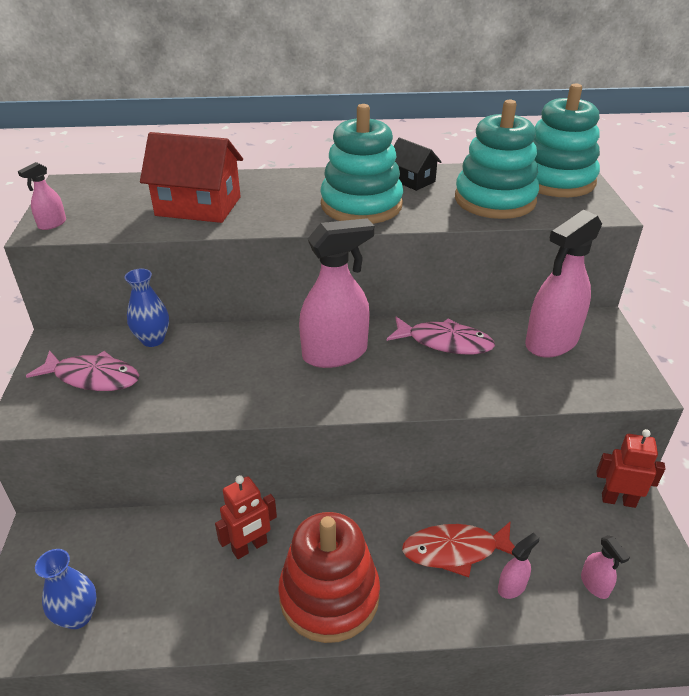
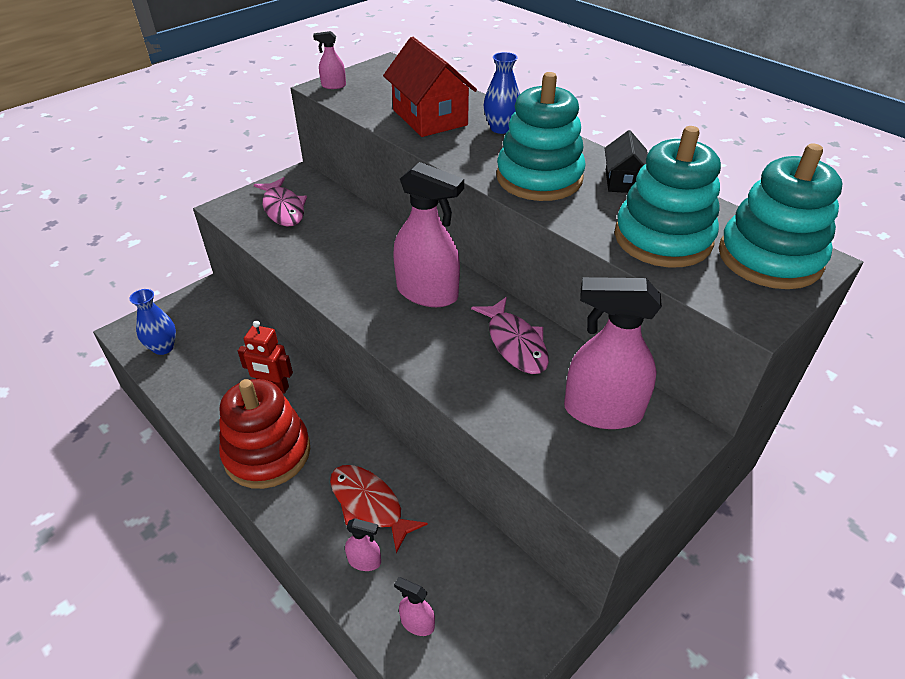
camera: 50 degrees right, 5 degrees up
blue vase [125,269,169,347] -> blue vase moved to [483,52,520,134]
pink spray bottle [581,535,630,599] -> pink spray bottle turned 90 degrees clockwise [394,577,435,636]
red robot [596,429,666,508] -> none

